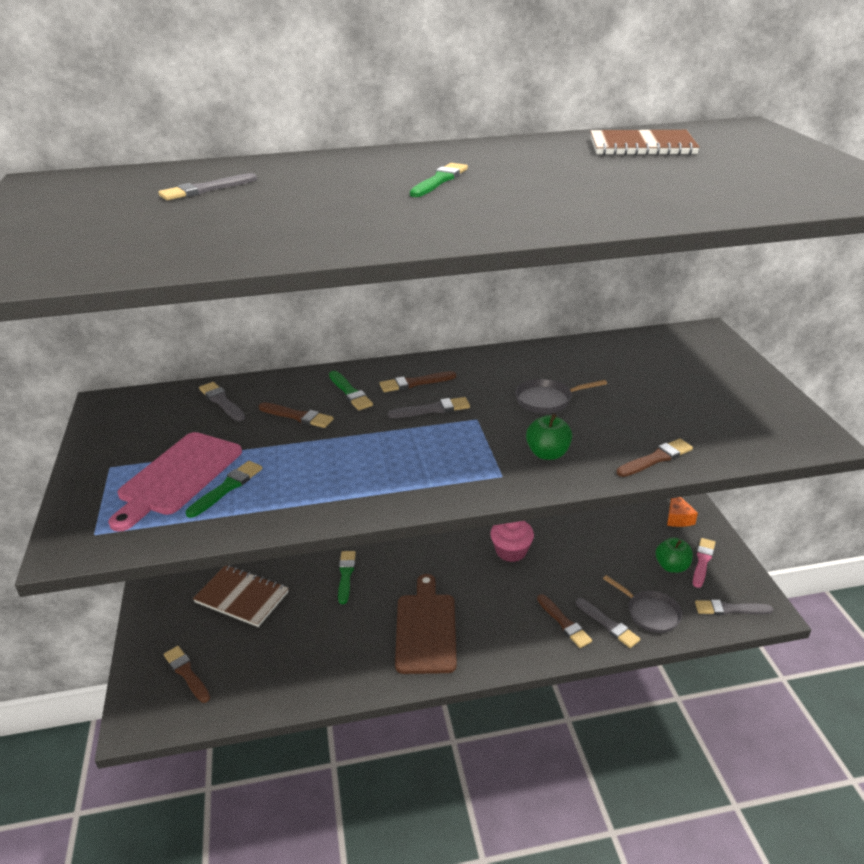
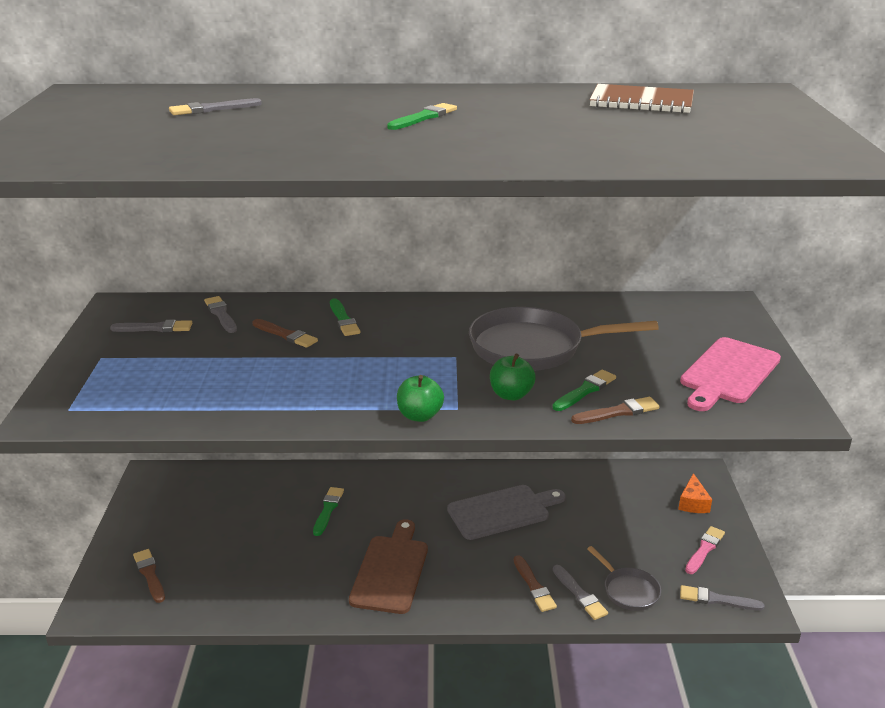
camera: 10 degrees right, 5 degrees down
pink cutting board [108,432,242,532] -> pink cutting board moved to [680,337,781,411]
green brush [186,461,262,518] -> green brush moved to [553,370,616,411]
brown notebook [193,565,289,627] -> none
brown brush [380,371,456,392] -> none
grey brush [388,397,470,418] -> grey brush moved to [110,320,192,332]
pink cupcake [490,521,534,562] -> grey cutting board [447,485,566,540]
grey pan [515,379,607,413] -> grey pan [469,307,659,371], size x1.96
green apple [655,537,693,573] -> green apple moved to [397,375,444,422]

